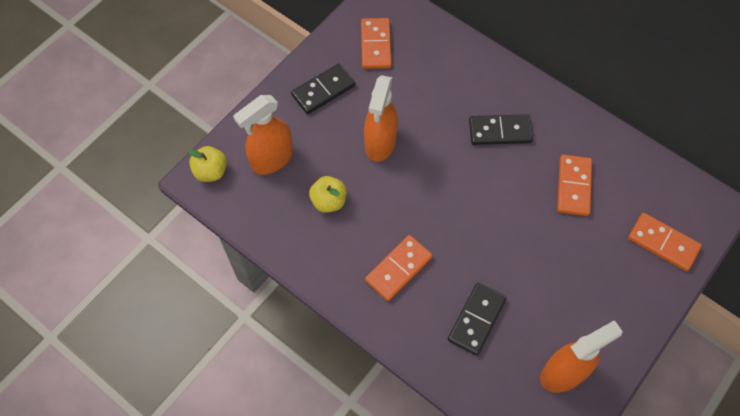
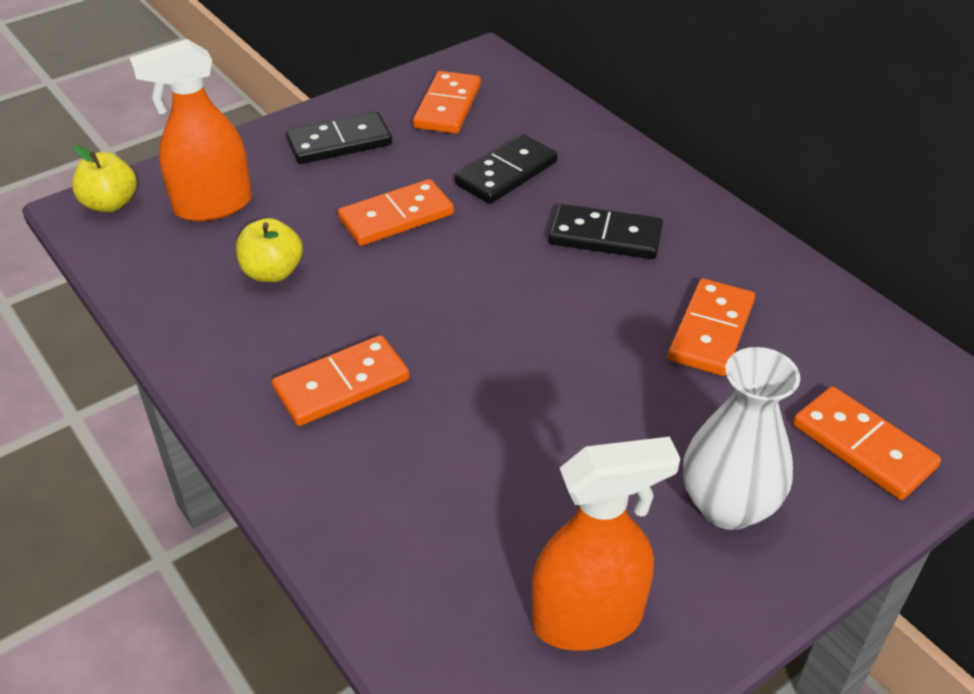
camera: 15 degrees right, 20 degrees down
orange spray bottle [364,75,398,162] -> orange domino [338,179,454,246]
black domino [448,283,507,356] -> black domino moved to [455,134,558,204]
none -> white vase [683,347,800,530]

